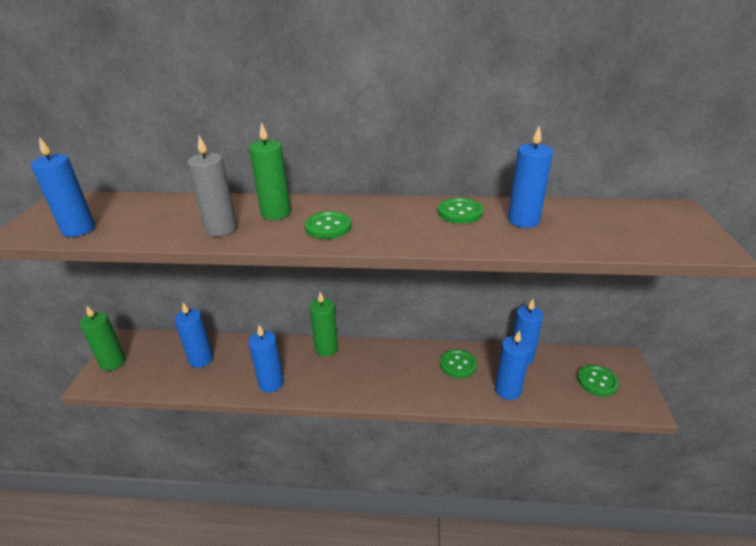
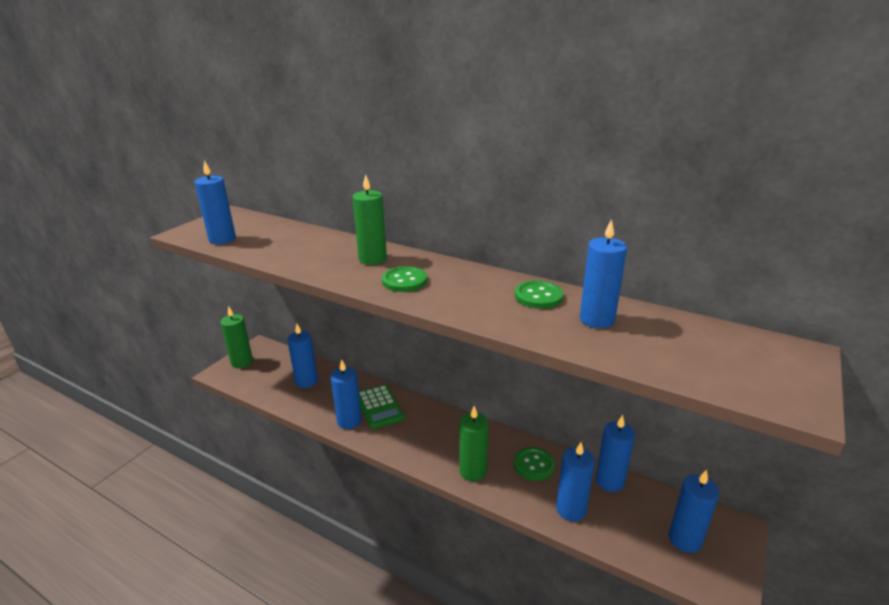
camera: 25 degrees right, 5 degrees down
grey candle [187,136,237,237] -> none
green candle [309,292,338,357] -> green candle moved to [459,406,489,481]
green button [577,365,619,397] -> blue candle [669,470,719,553]
none -> green calculator [359,384,404,429]

